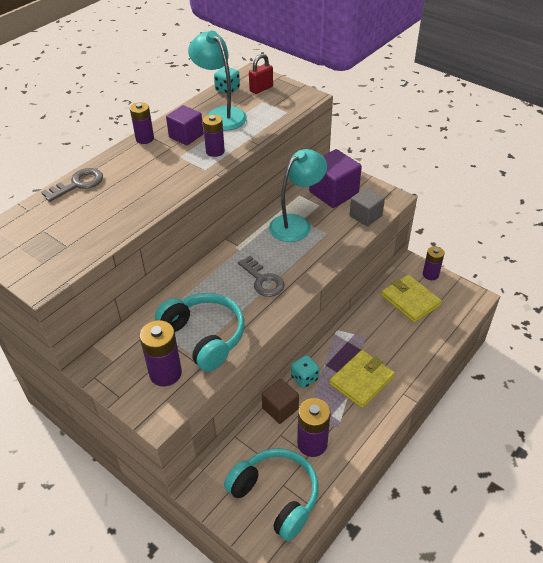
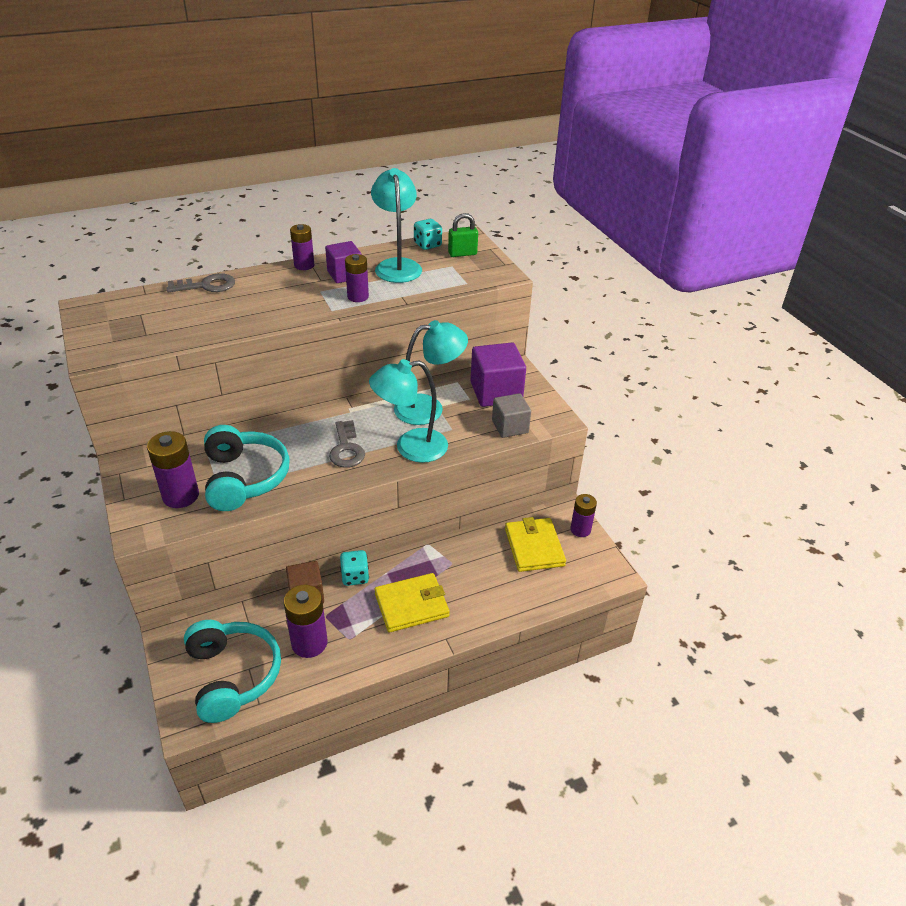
camera: 25 degrees right, 5 degrees down
red padlock [249,54,273,94] -> green padlock [448,213,478,257]
none -> turquoise lamp [369,359,448,463]

